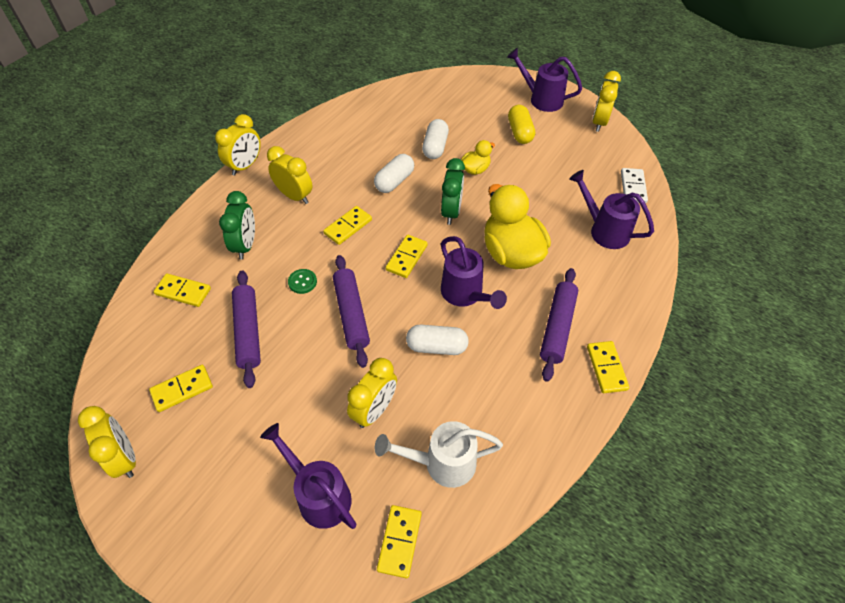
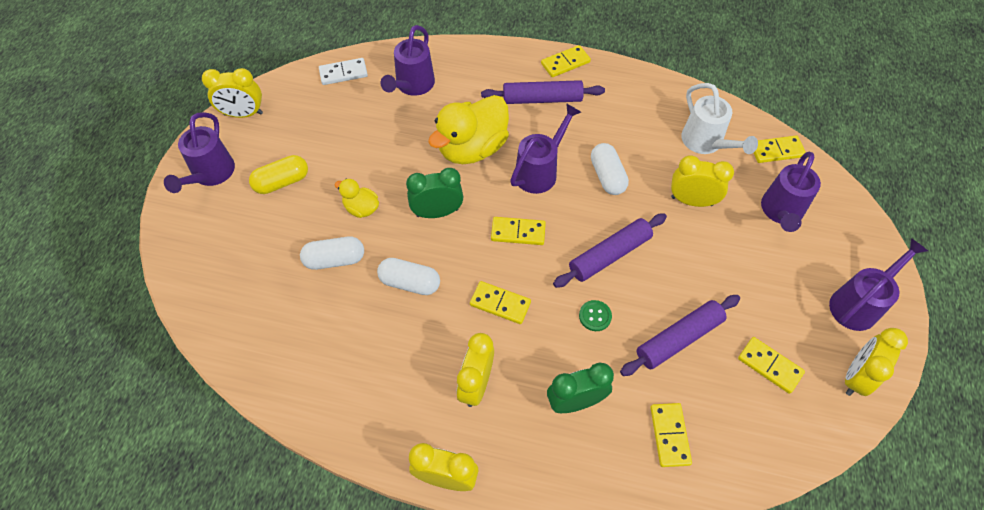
camera: 110 degrees left, 5 degrees up
none -> purple watering can [829,238,928,331]

